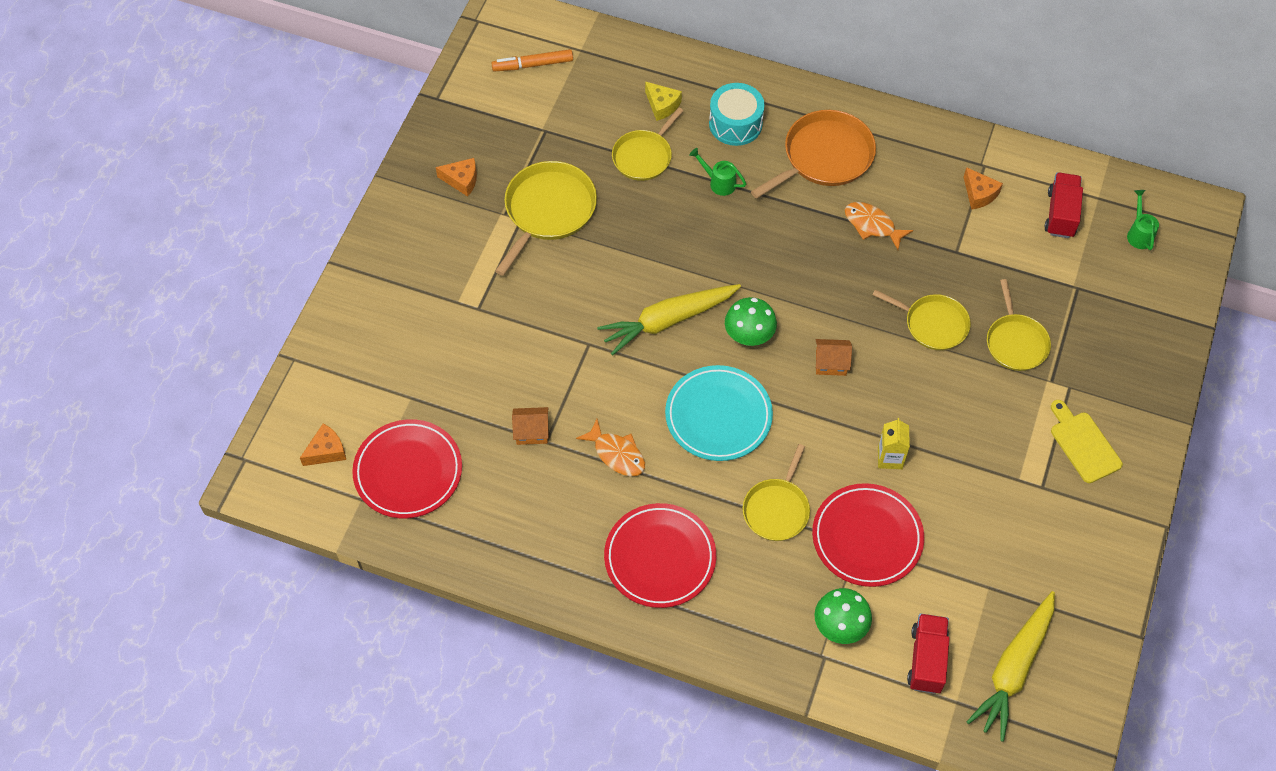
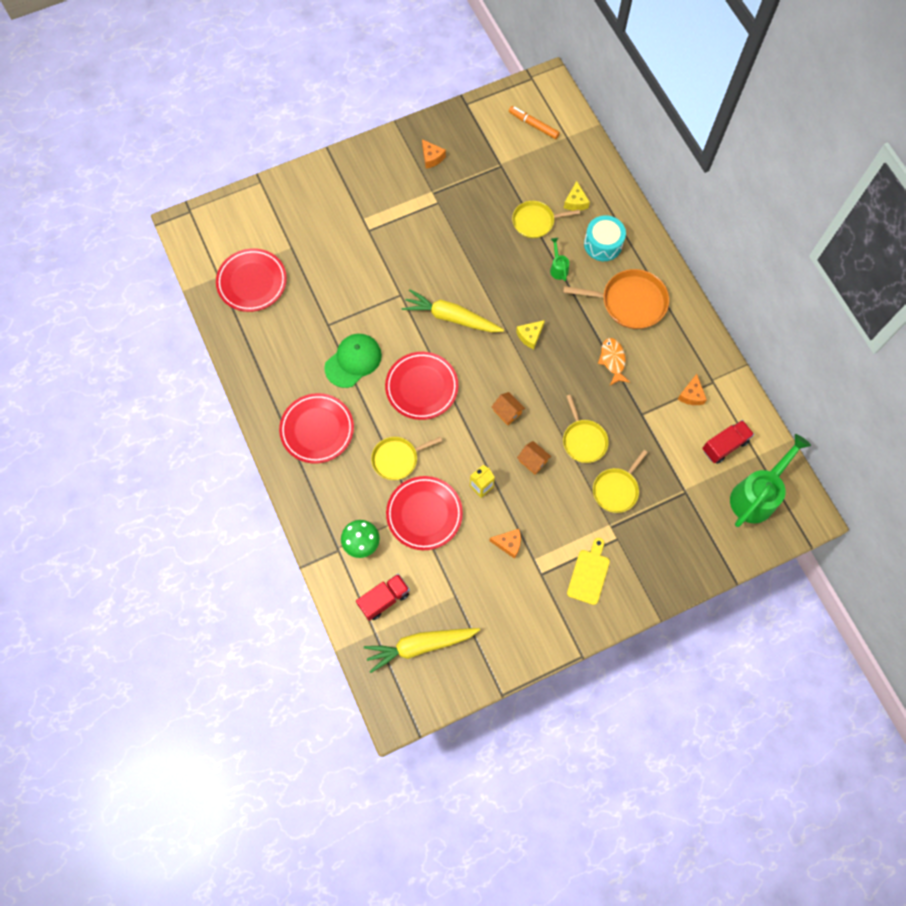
camera: 45 degrees right, 10 degrees up
orange cheese [300,423,346,466] -> orange cheese moved to [489,529,521,559]
yellow pan [495,161,597,276] -> none
orange house [512,407,549,445] -> orange house moved to [517,441,552,475]
orange fish [576,419,645,476] -> green cap [324,334,382,388]
turquoise plate [665,365,773,461] -> red plate [385,352,458,420]
green mushroom [725,297,777,346] -> none
green watering can [1127,190,1159,250] -> green watering can [730,434,811,527], size x2.23
none -> yellow cheese [516,320,545,350]

